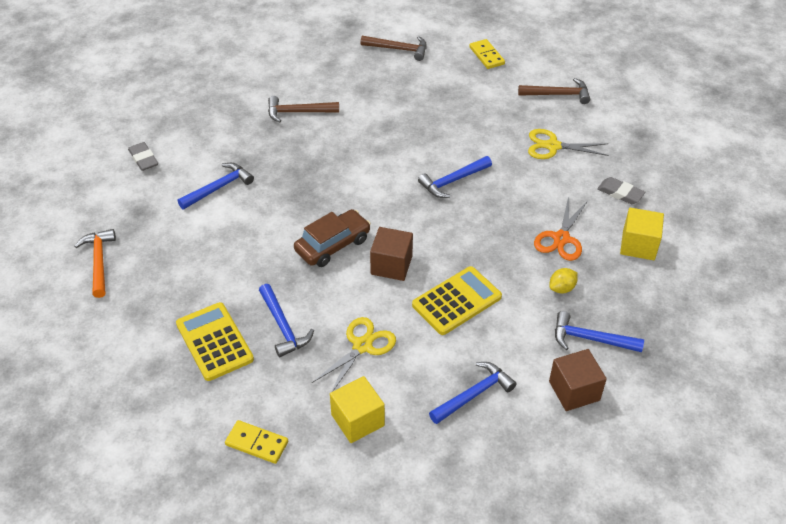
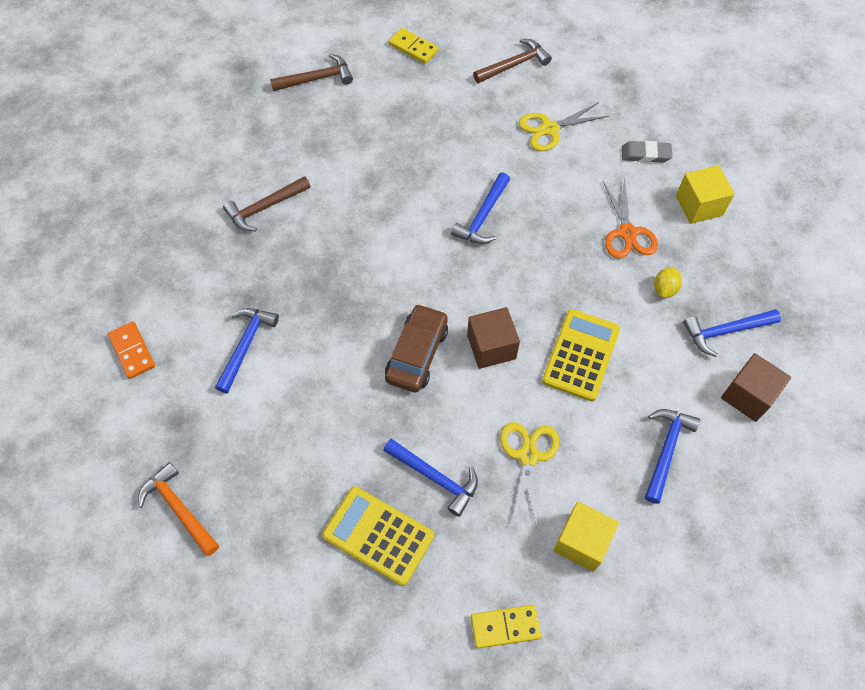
camera: 30 degrees left, 15 degrees up
grey eraser [128,142,158,171] -> orange domino [108,321,155,379]

